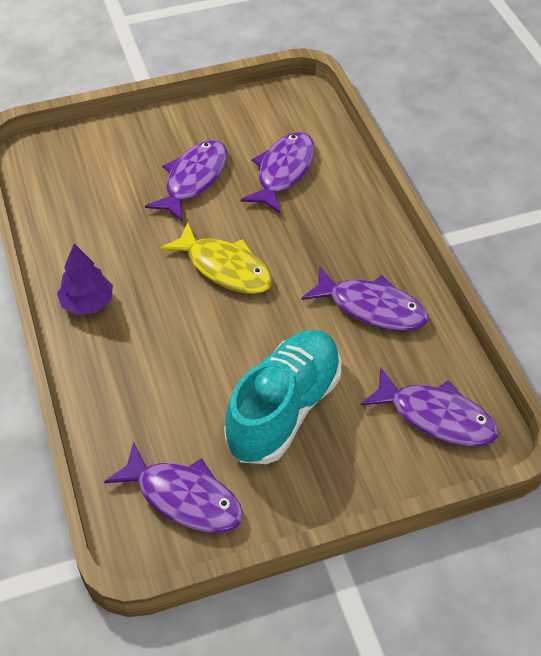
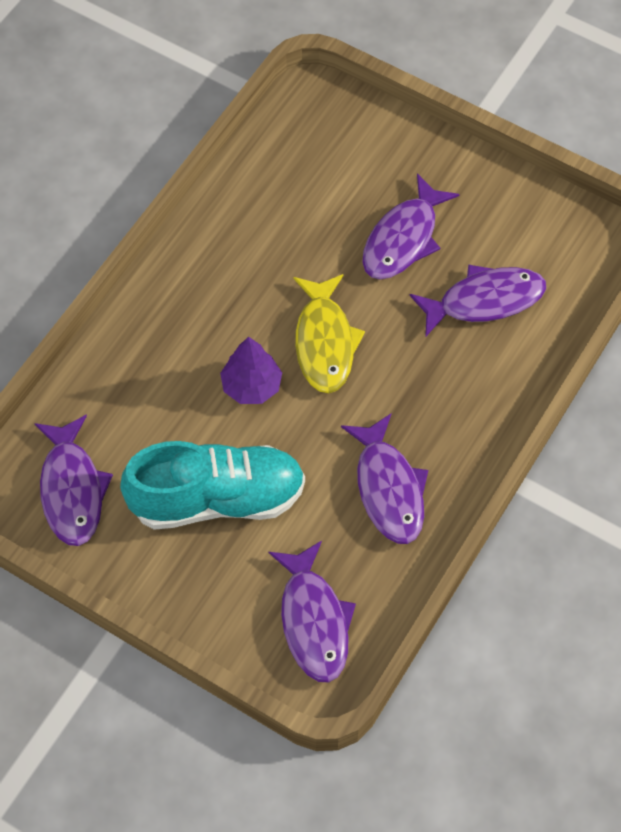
camera: 50 degrees right, 10 degrees up
purple tree [57,244,113,315] -> purple tree moved to [220,337,282,404]
purple fish [145,140,227,222] -> purple fish turned 135 degrees clockwise [362,173,460,280]

